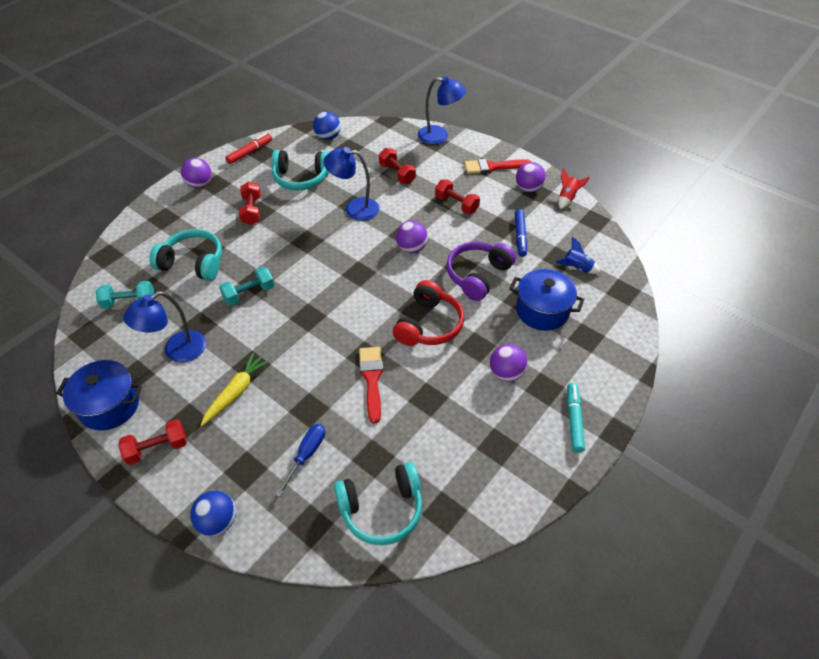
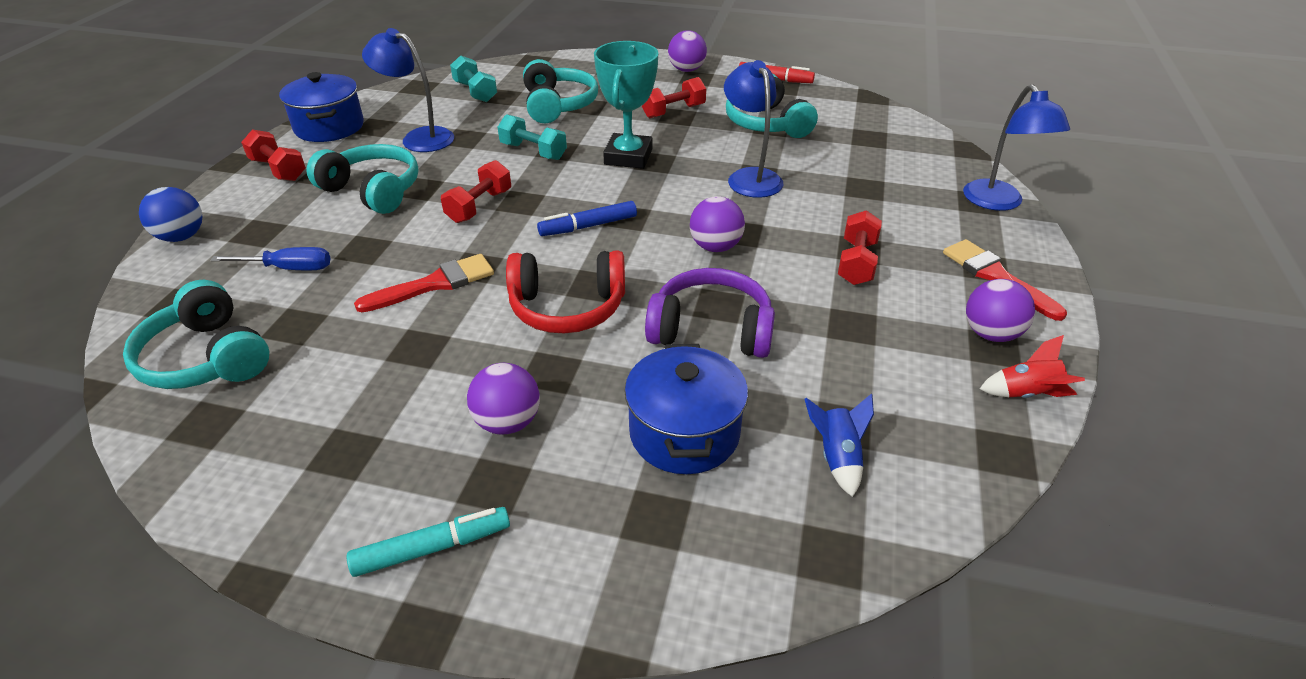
camera: 65 degrees right, 10 degrees down
yellow carrot [201,353,270,426] -> turquoise headphones [307,144,419,214]
blue ball [313,112,341,140] -> none
red dumbbell [379,148,416,184] -> red dumbbell moved to [441,160,511,223]
blue marker [515,209,527,257] -> blue marker moved to [537,201,637,236]
none -> turquoise trophy [594,41,658,169]

